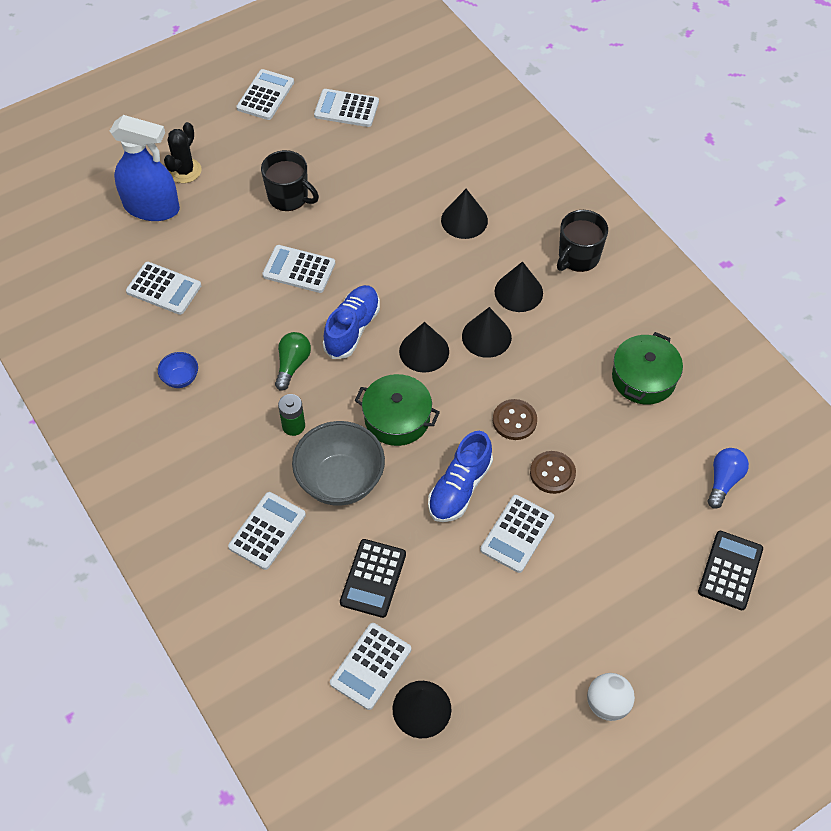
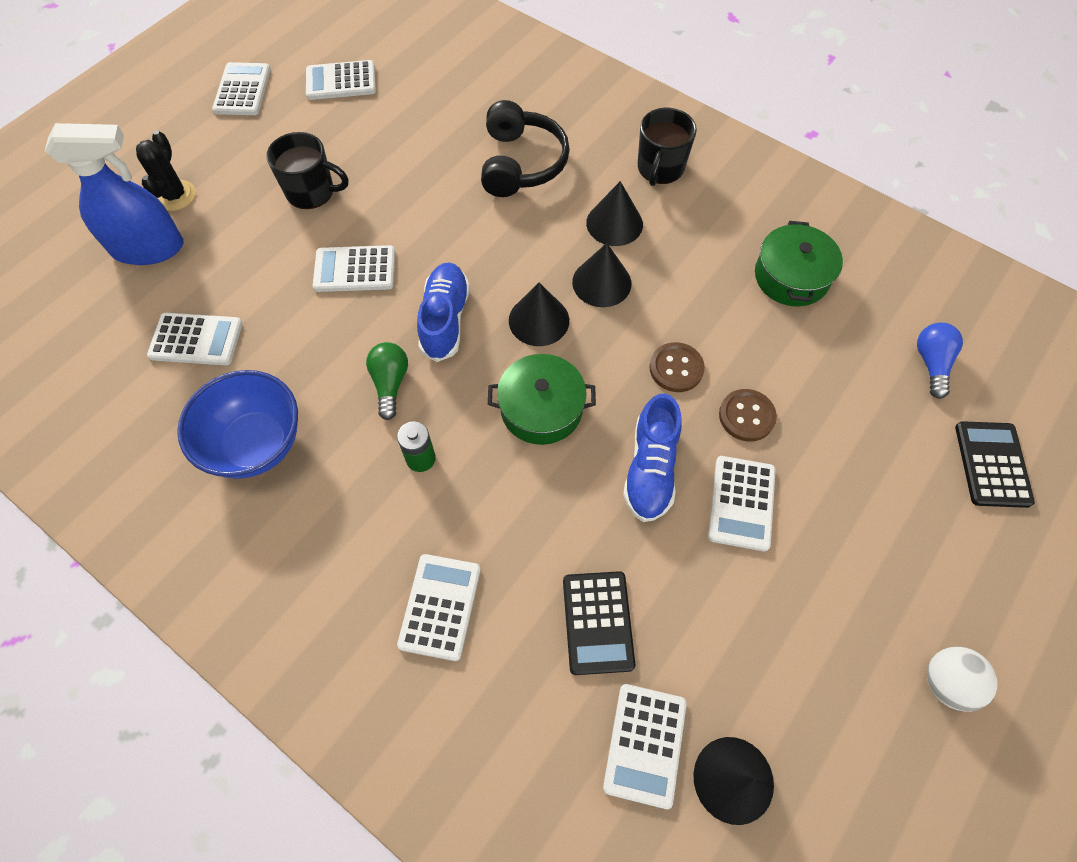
camera: 20 degrees left, 5 degrees up
blue bowl [158,352,198,388] -> blue bowl [177,370,298,479], size x2.15
grey bowl [292,421,385,506] -> none
black cone [441,189,488,239] -> black headphones [481,100,570,197]

